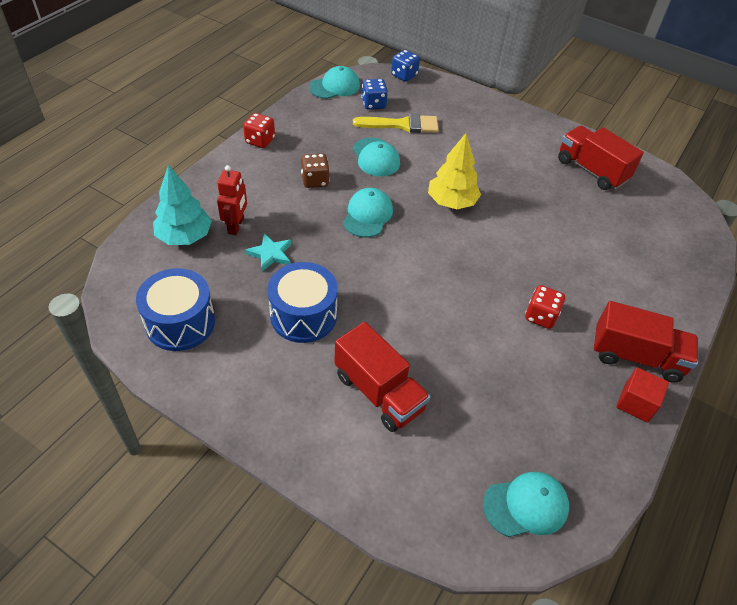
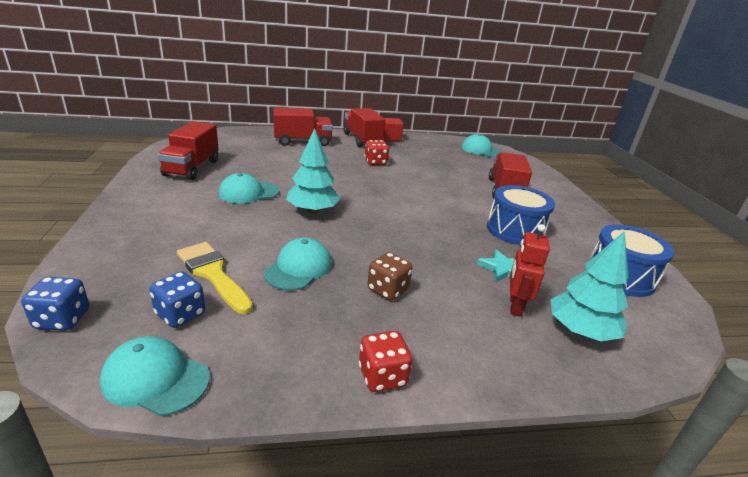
camera: 130 degrees left, 20 degrees down
red robot [217,165,247,235] -> red robot turned 45 degrees counterclockwise [510,224,550,317]
turquoise cap [343,188,393,238] -> turquoise cap moved to [219,173,280,204]
yellow tree [428,133,481,209] -> turquoise tree [286,128,340,214]
none -> red truck [273,107,333,146]

